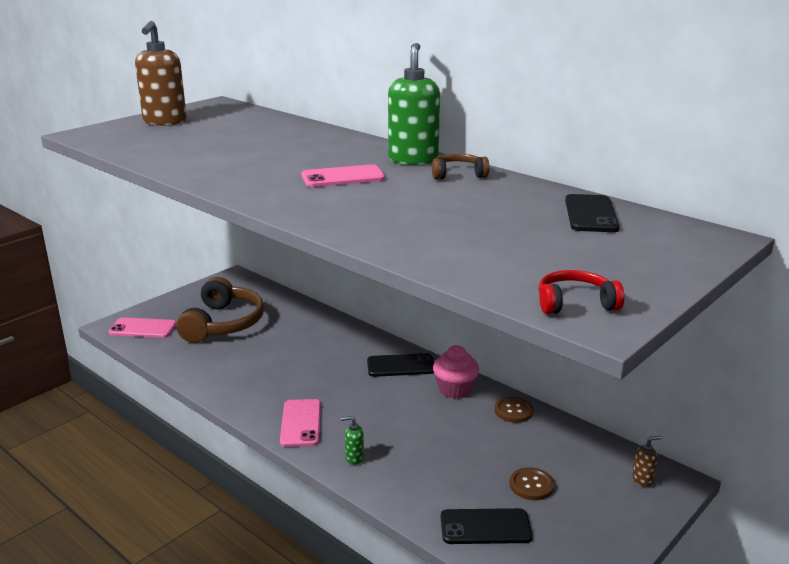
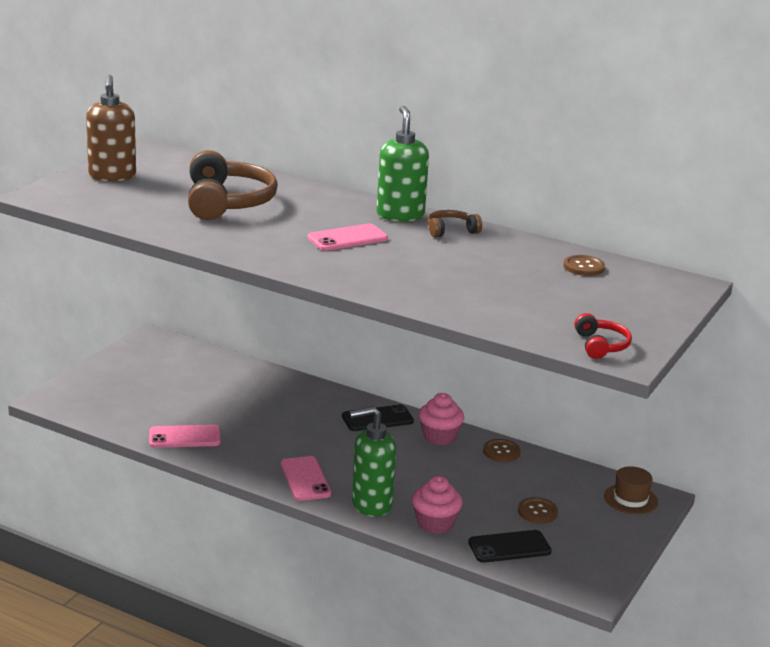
camera: 15 degrees left, 0 degrees up
pink phone [108,317,176,338] -> pink phone moved to [149,425,221,448]
brown headphones [176,277,264,343] -> brown headphones moved to [188,150,278,220]
green soap dispenser [341,416,364,465] -> green soap dispenser [350,406,396,517], size x2.32
red headphones [538,270,625,314] -> red headphones turned 105 degrees clockwise [574,313,632,359]
black phone [565,194,620,232] -> brown button [563,255,605,276]
brown soap dispenser [632,436,662,487] -> brown hat [604,466,658,514]
none -> pink cupcake [412,476,462,534]

